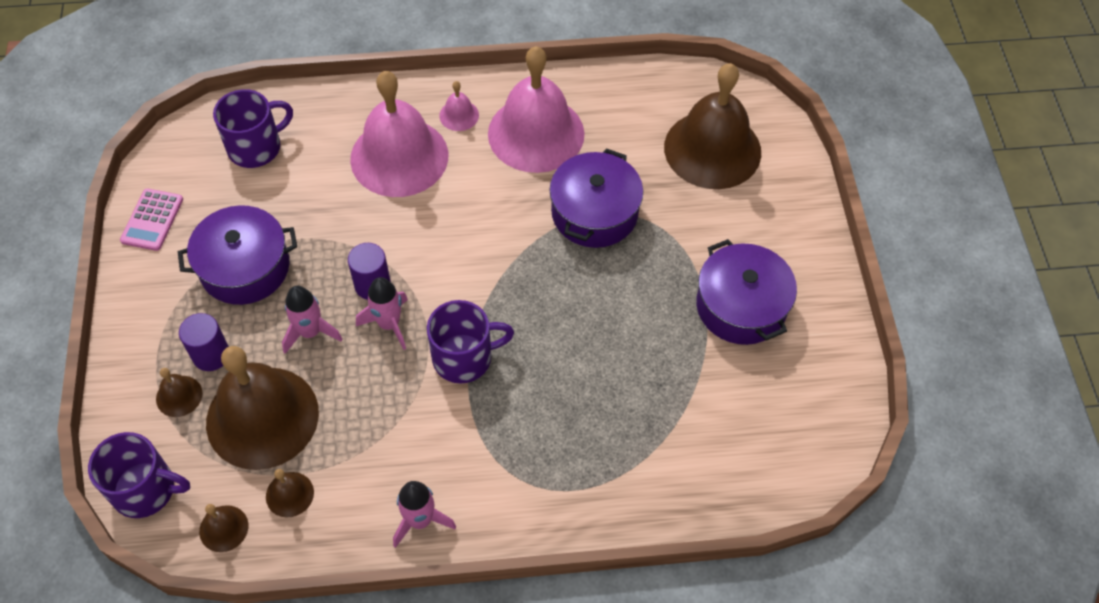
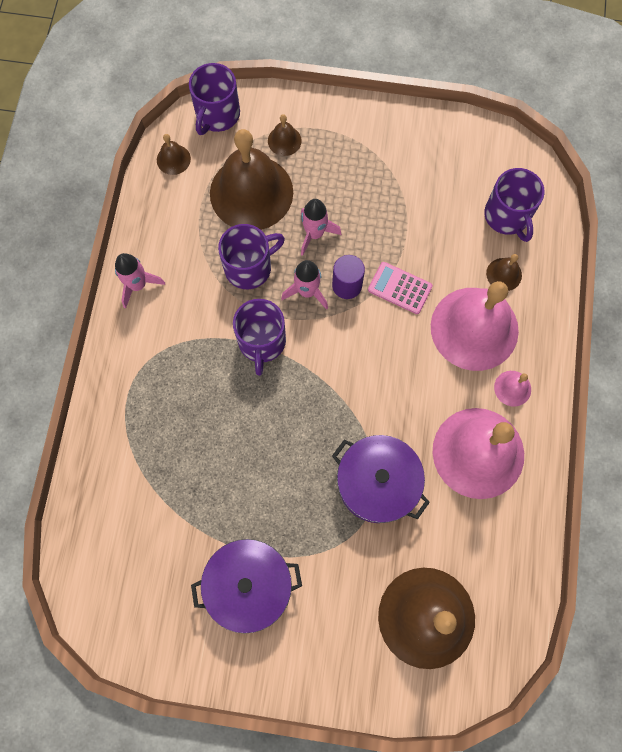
camera: 105 degrees right, 15 degrees up
pink calculator [120,188,183,251] -> pink calculator moved to [368,262,433,314]
purple pot [178,205,297,305] -> none
purple cylinder [179,313,229,371] -> none
brown bell [266,469,314,517] -> brown bell moved to [486,254,522,291]
none -> purple mug [218,224,285,289]

